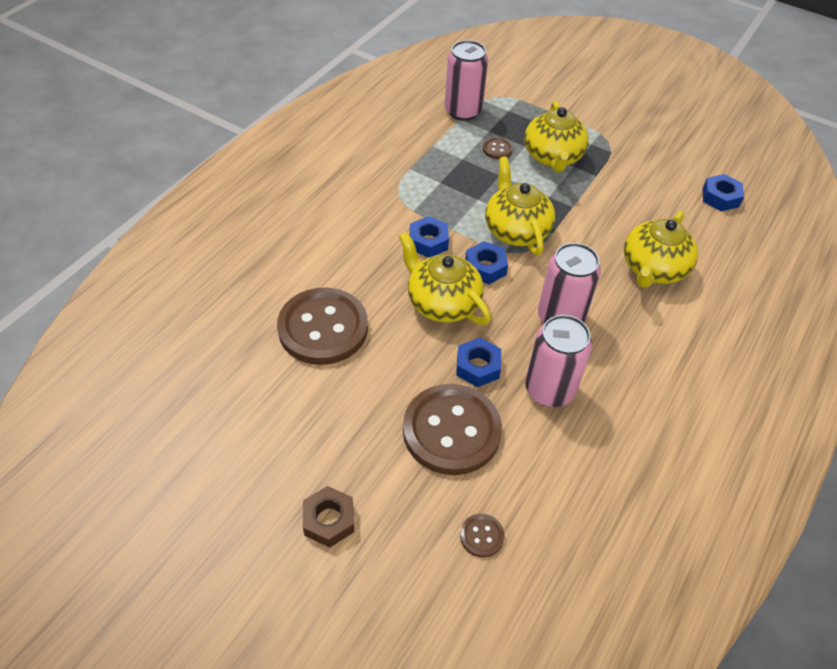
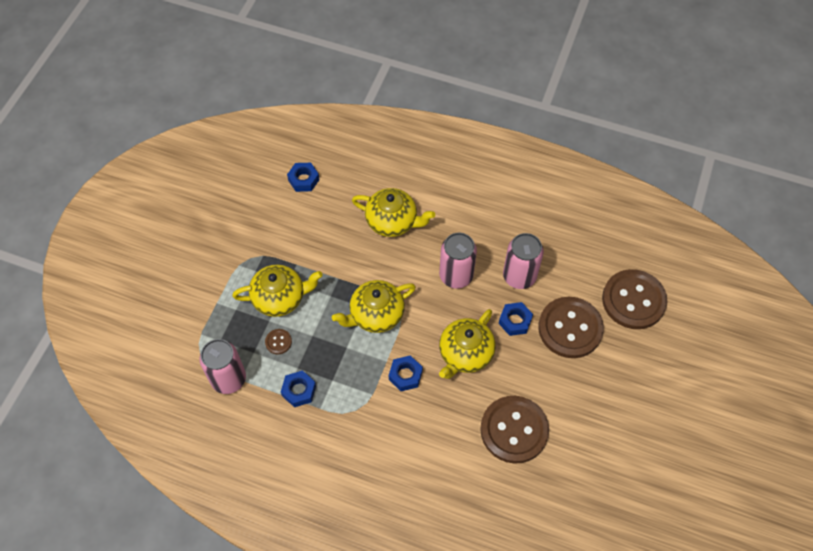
camera: 100 degrees left, 10 degrees up
brown nut [303,486,354,548] -> none
brown button [460,514,505,558] -> brown button [602,269,668,329], size x2.43
blue nut [465,241,508,284] -> blue nut moved to [281,370,316,407]

